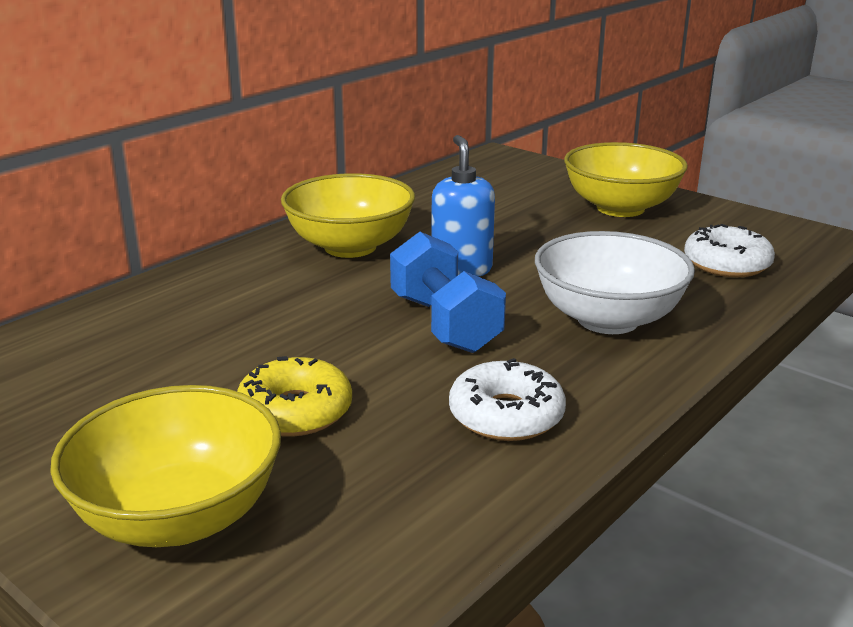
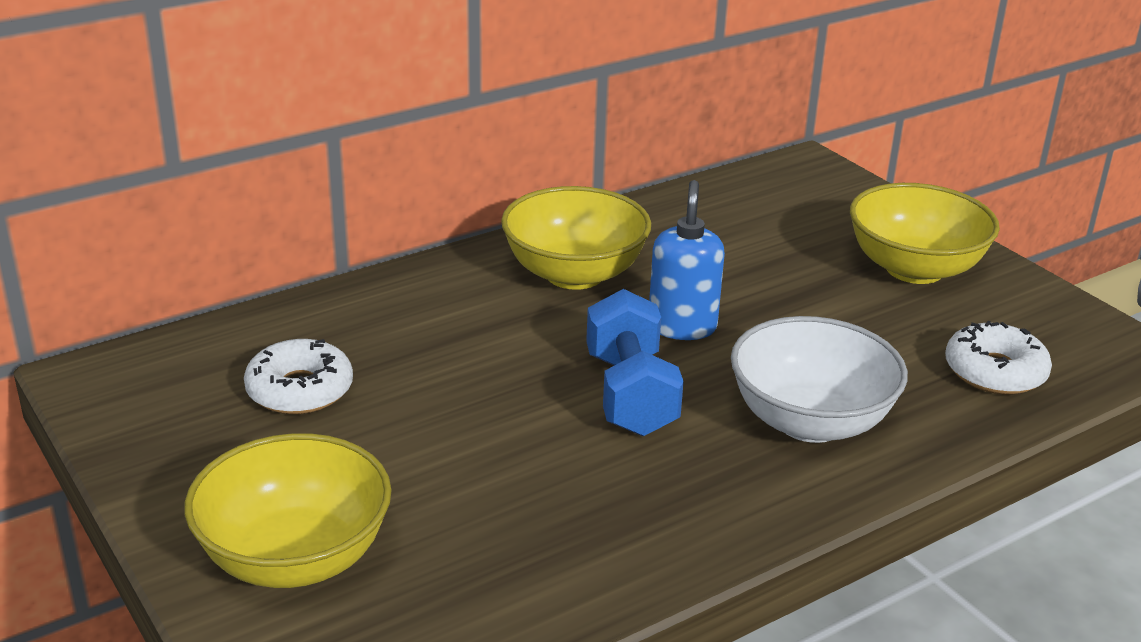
camera: 15 degrees right, 5 degrees up
yellow donut [237,356,352,437] -> none
white donut [449,358,566,441] -> white donut moved to [244,339,353,414]

